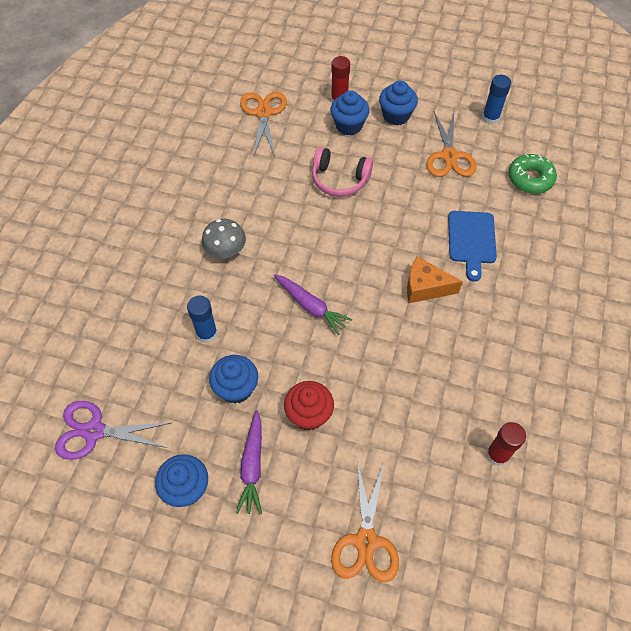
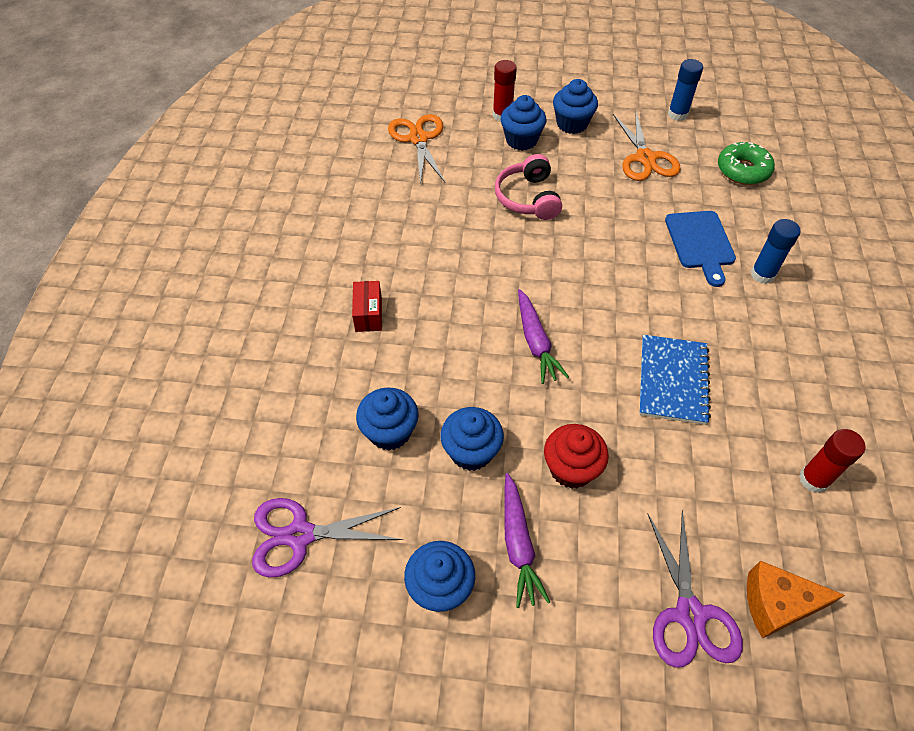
camera: 10 degrees left, 5 degrees down
blue glue stick [187,296,218,343] -> blue glue stick moved to [751,219,801,284]
grey mushroom [202,219,246,258] -> none
purple carrot [274,274,352,335] -> purple carrot turned 45 degrees clockwise [518,289,569,384]
pink headphones [312,147,373,197] -> pink headphones turned 75 degrees clockwise [495,154,562,220]
orange scissors [331,460,399,582] -> purple scissors [647,509,743,668]
orange cheese [407,256,463,303] -> orange cheese moved to [747,561,845,638]
none -> red box [352,281,382,332]
none -> blue cupcake [356,388,419,451]
none -> blue notebook [639,335,711,425]

